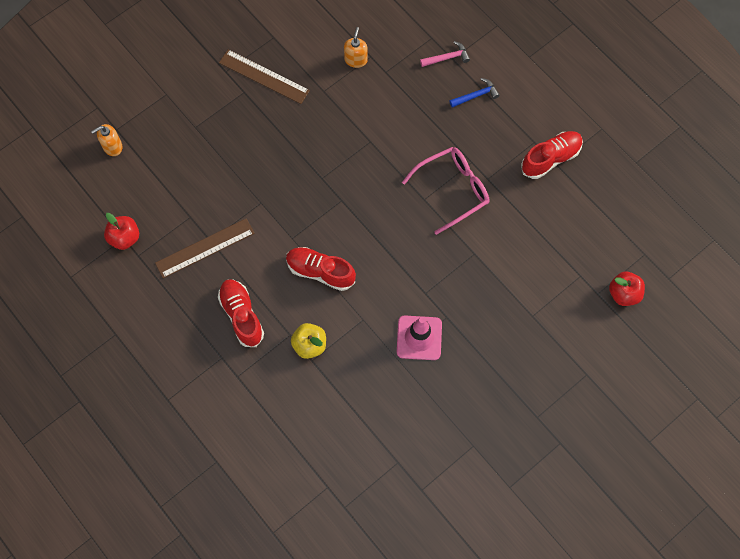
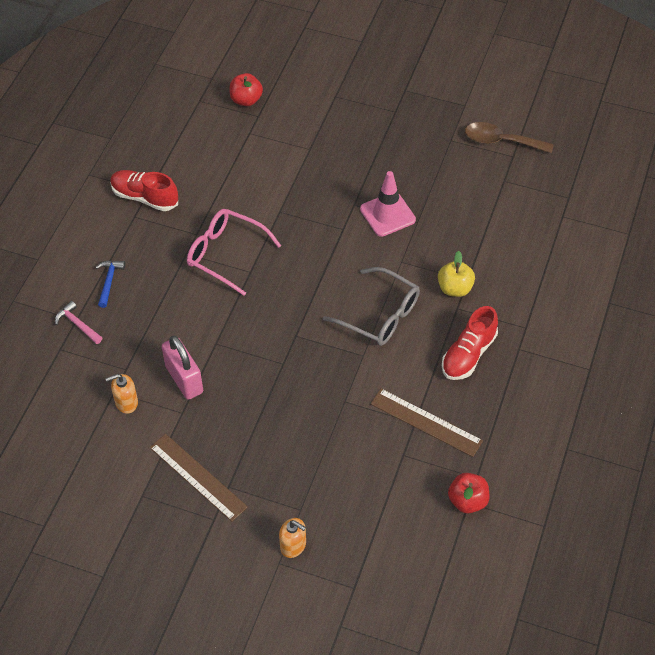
camera: 120 degrees left, 15 degrees down
orange soap dispenser [91,124,122,156] -> orange soap dispenser moved to [279,518,306,558]
brown ruler [219,50,310,104] -> brown ruler turned 45 degrees counterclockwise [150,434,248,522]
red shoe [286,247,356,291] -> grey glasses [323,267,420,346]
blue hammer [449,78,500,108] -> blue hammer turned 60 degrees clockwise [95,261,125,308]
none -> pink padlock [161,335,203,400]
none -> brown spoon [465,122,554,153]

